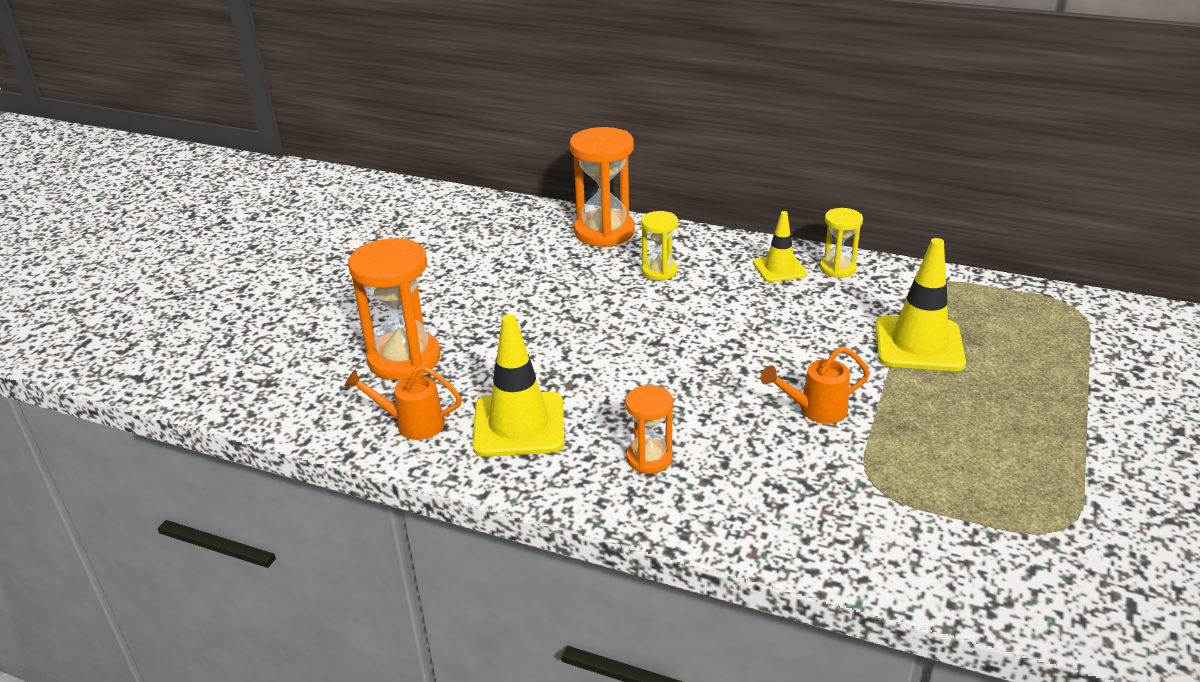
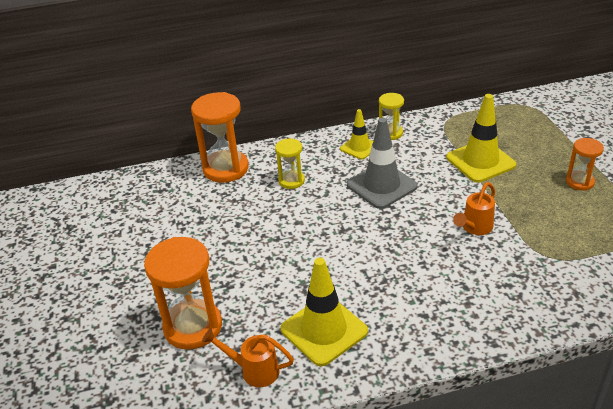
camera: 35 degrees left, 5 degrees up
orange watering can [344,365,462,440] -> orange watering can turned 45 degrees clockwise [202,328,294,387]
orange hourglass [625,385,673,473] -> orange hourglass moved to [566,138,604,190]
none -> grey traffic cone [347,118,418,209]

